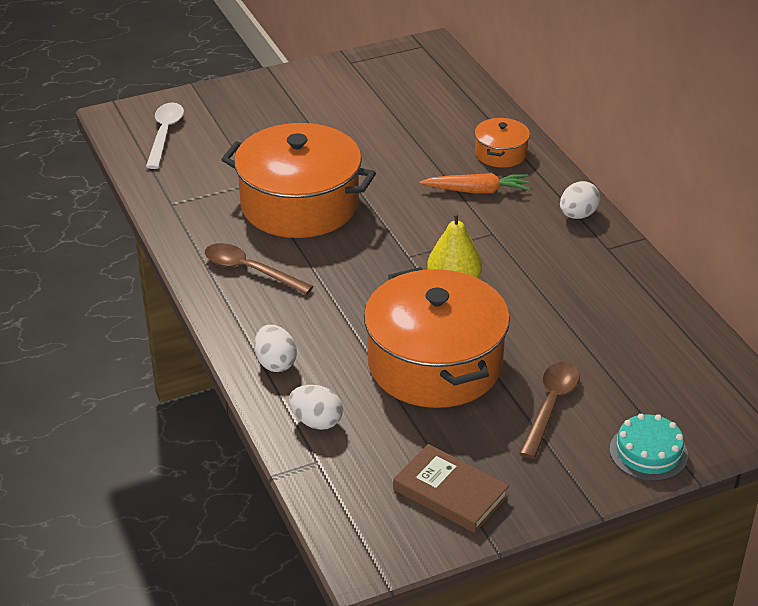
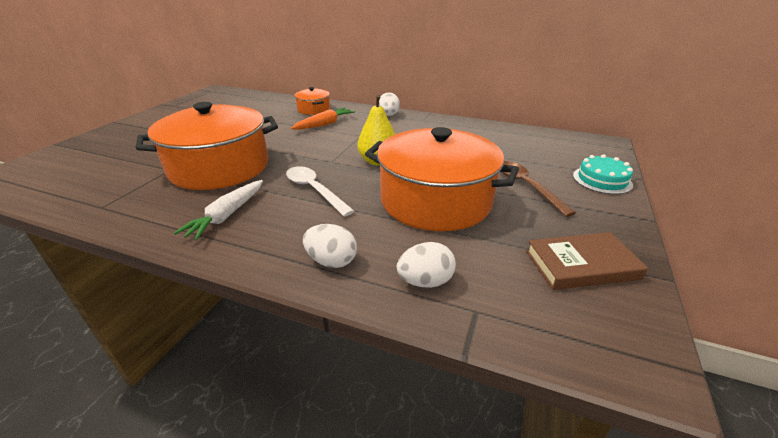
camera: 45 degrees left, 5 degrees down
white spoon [146,103,184,169] -> white spoon moved to [286,166,354,217]
brown spoon [205,243,314,295] -> white carrot [174,180,263,241]

